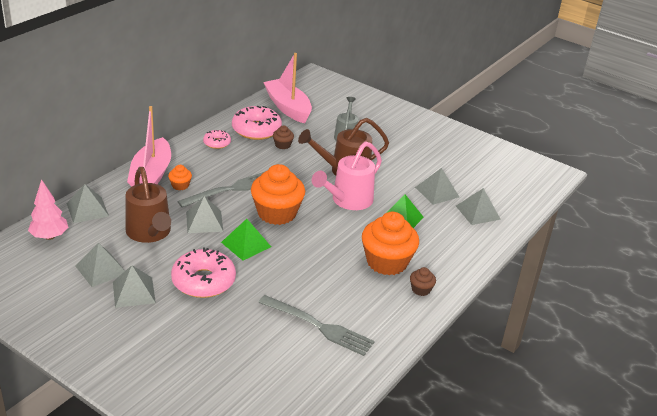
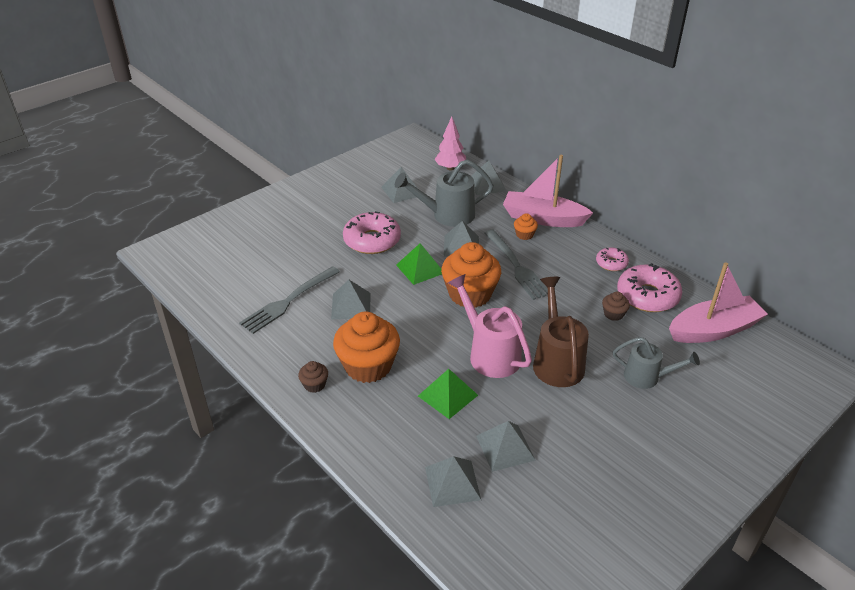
camera: 105 degrees right, 5 degrees up
grey pyramid [113,265,156,308] -> grey pyramid moved to [331,280,371,319]
brown watering can [126,167,171,243] -> grey watering can [395,159,494,227]

